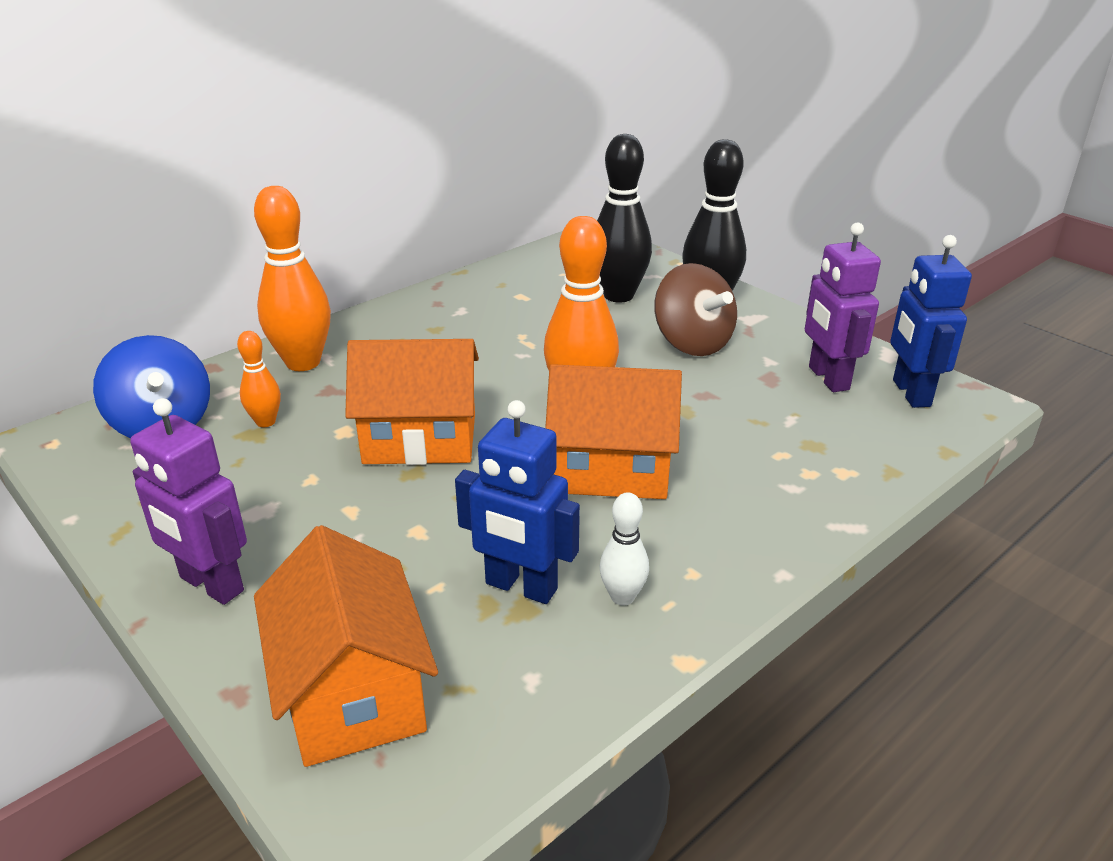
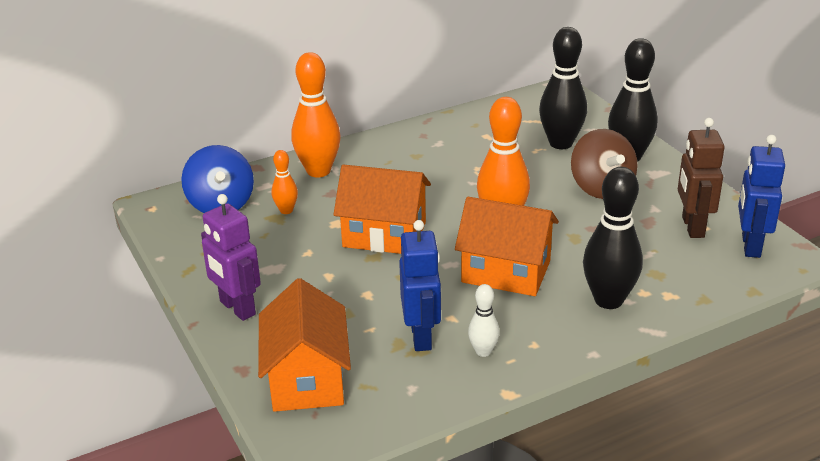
camera: 15 degrees right, 0 degrees up
blue robot [455,400,580,604] -> blue robot turned 135 degrees counterclockwise [399,220,441,351]
purple robot [805,223,881,392] -> brown robot [678,118,724,238]
none -> black bowling pin [583,167,643,309]

